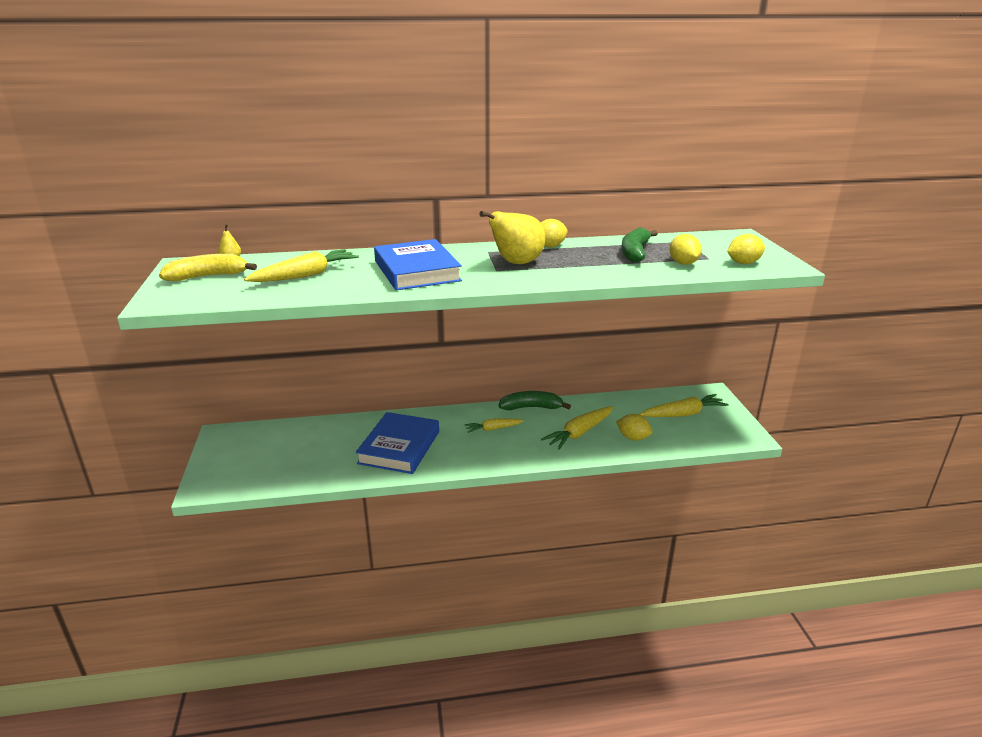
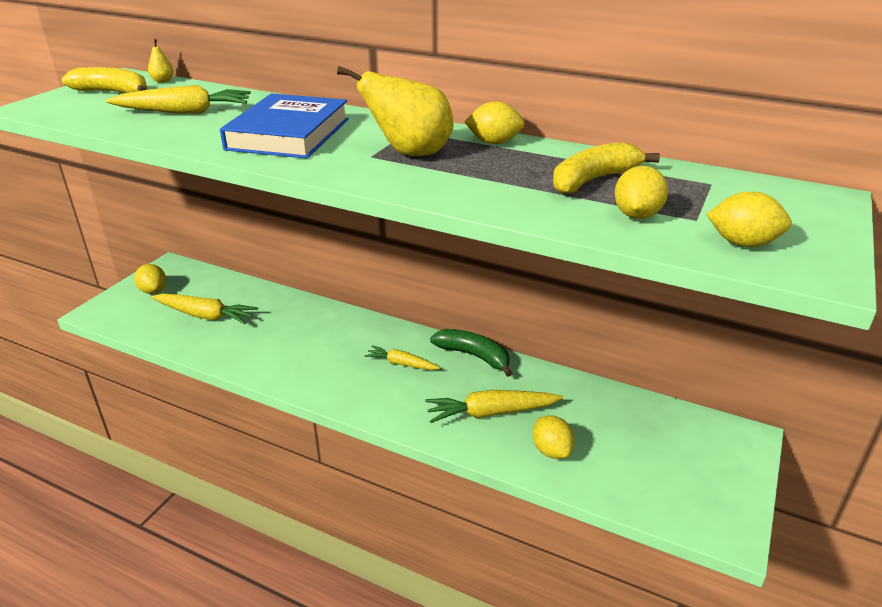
camera: 35 degrees right, 5 degrees up
blue book [356,412,439,474] -> none
green banana [621,227,658,263] -> yellow banana [553,142,660,194]
yellow carrot [639,394,729,417] -> yellow carrot moved to [151,294,258,324]
none -> yellow lemon [134,264,166,294]

